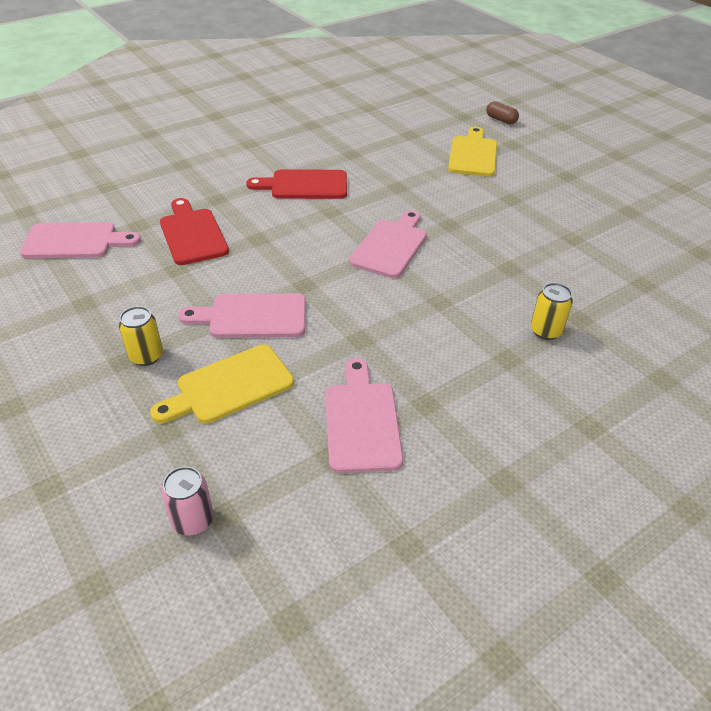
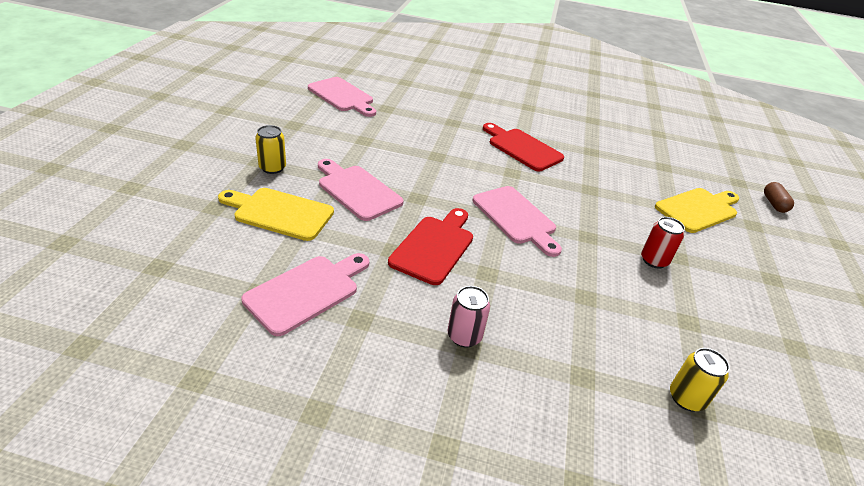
camera: 45 degrees right, 5 degrees down
red cutting board [160,198,229,265] -> red cutting board moved to [388,208,473,285]
pink can [161,467,214,536] -> pink can moved to [448,286,490,348]
pink cutting board [349,210,427,278] -> pink cutting board turned 75 degrees clockwise [472,186,562,257]
yellow can [531,283,573,340] -> yellow can moved to [670,348,730,411]
none -> red can [641,217,685,269]

